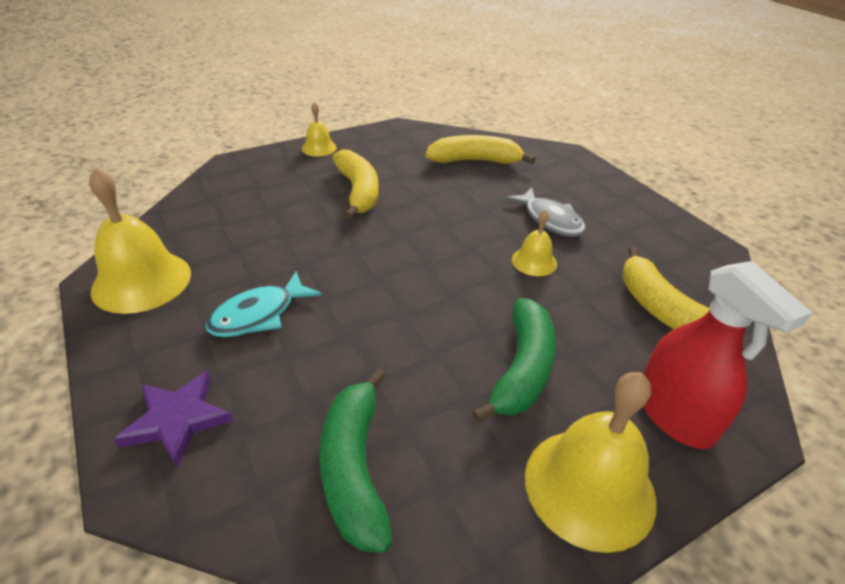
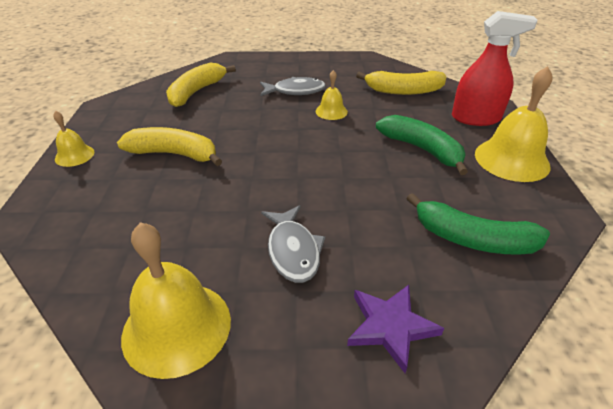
camera: 60 degrees left, 0 degrees up
turquoise fish [205,271,322,337] -> grey fish [261,205,325,283]

